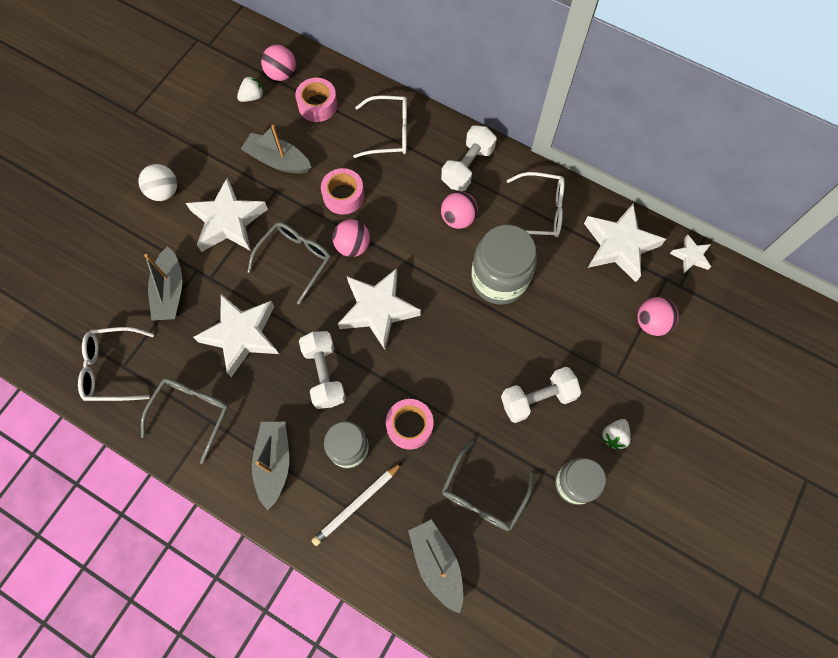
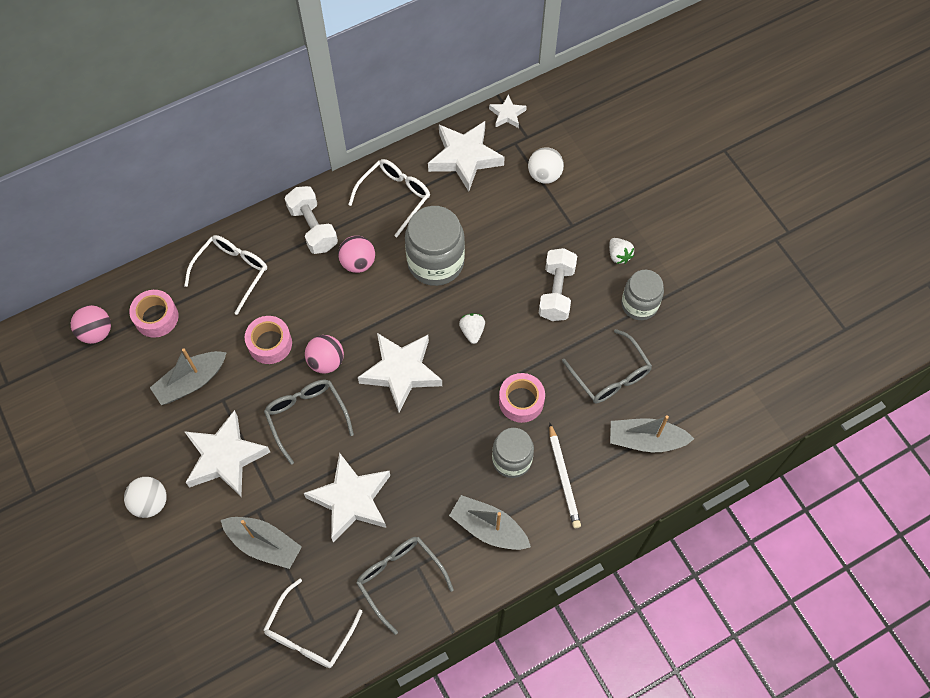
camera: 60 degrees left, 5 degrees down
white strawberry [237,76,264,102] -> white strawberry moved to [459,313,485,344]
white dumbbell [299,331,346,409] -> none
pink ball [637,297,679,336] -> white ball [528,147,564,184]

